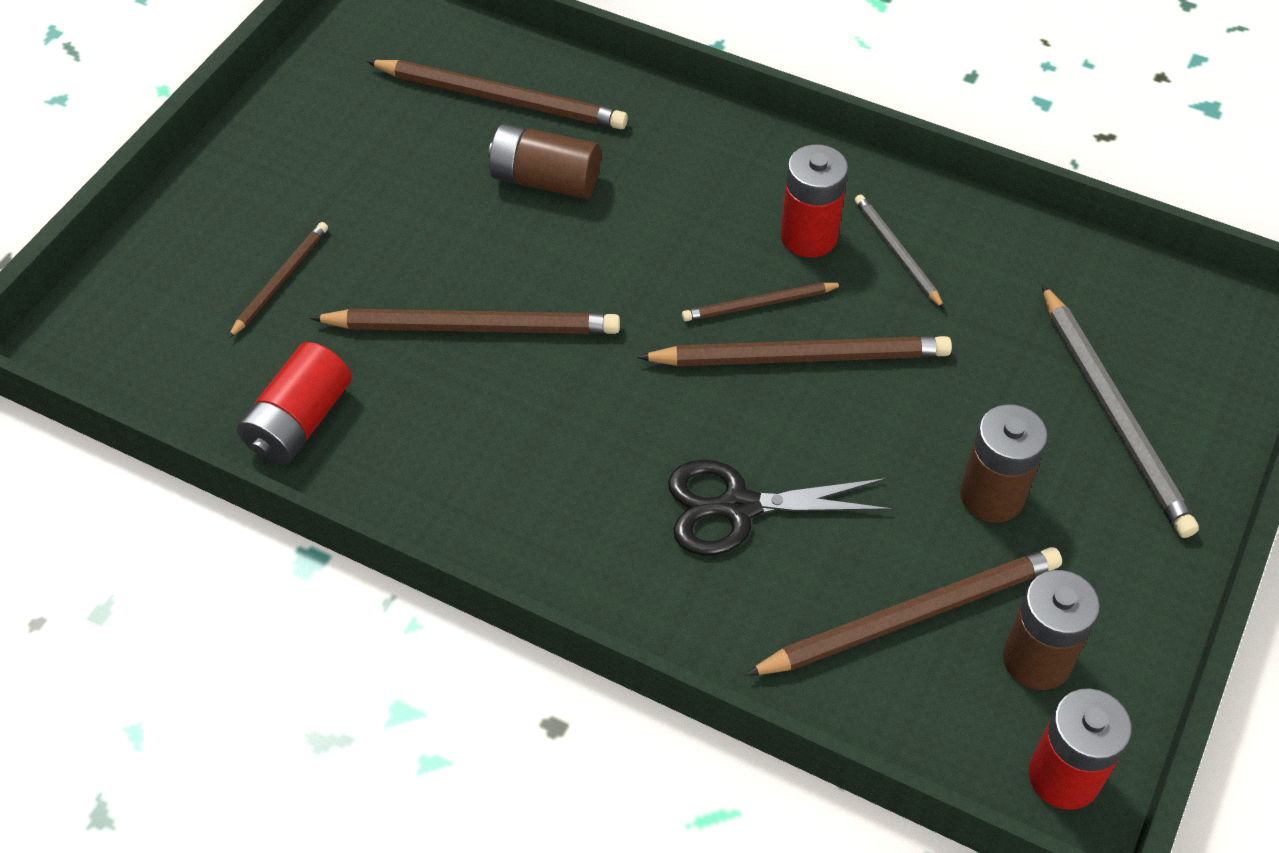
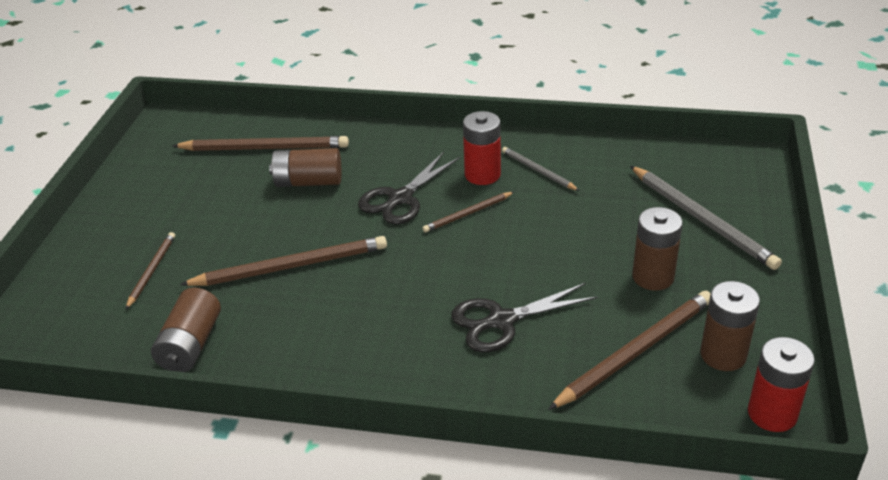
camera: 15 degrees left, 15 degrees down
red battery [237,342,352,465] -> brown battery [151,288,221,372]
brown pencil [637,336,952,366] -> none
none -> black scissors [358,152,460,225]

